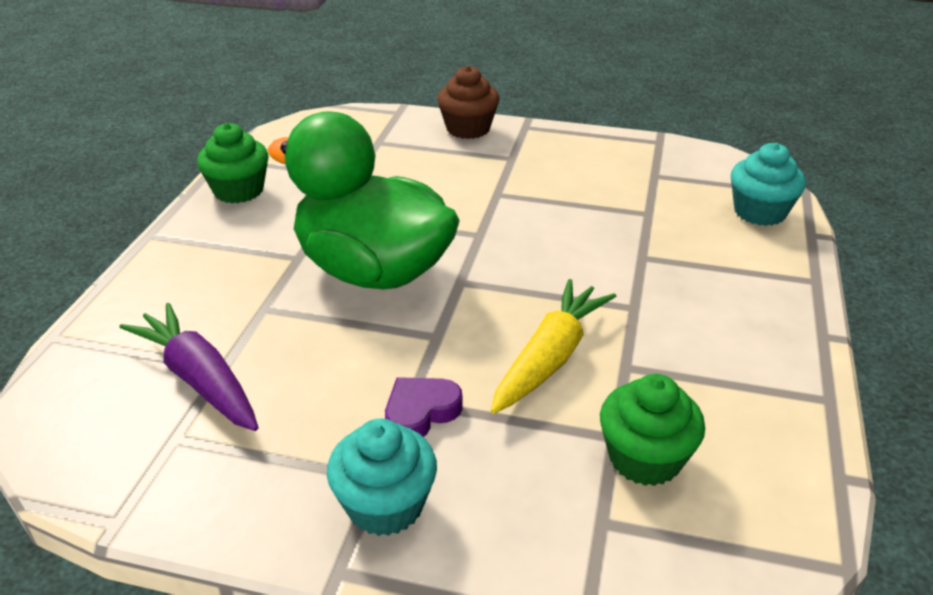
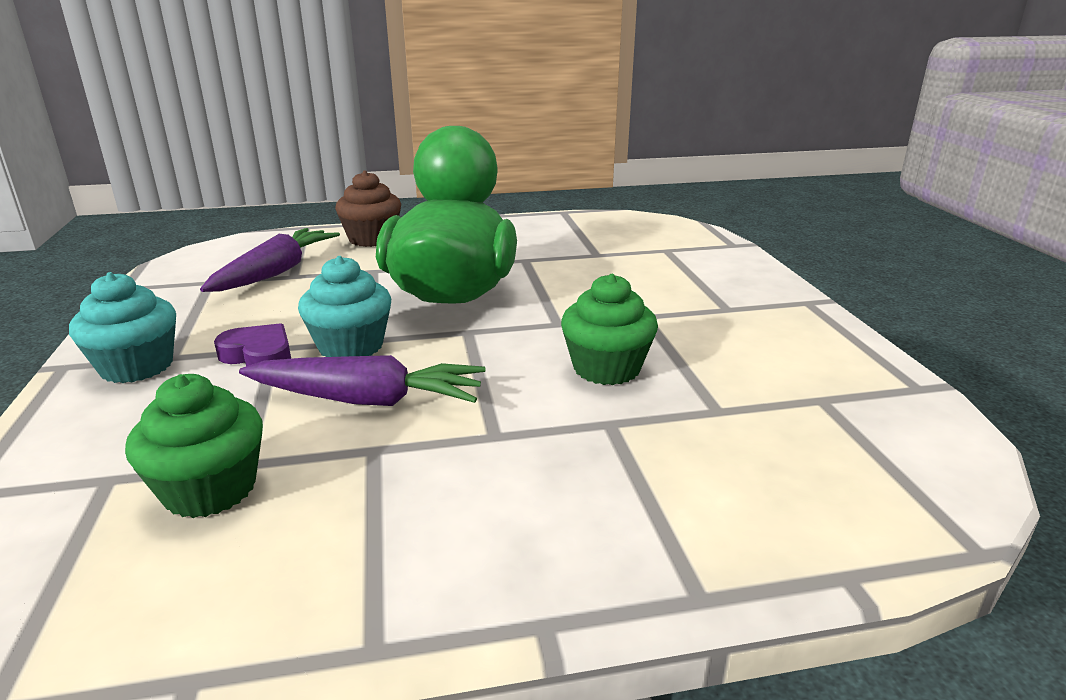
camera: 65 degrees right, 10 degrees down
green cupcake [197,123,268,203] -> green cupcake moved to [561,274,658,385]
brown cupcake [437,66,499,139] -> brown cupcake moved to [335,171,401,247]
yellow carrot [491,279,616,414] -> purple carrot [239,355,486,406]
turquoise cupcake [731,143,806,226] -> turquoise cupcake moved to [298,256,391,357]

